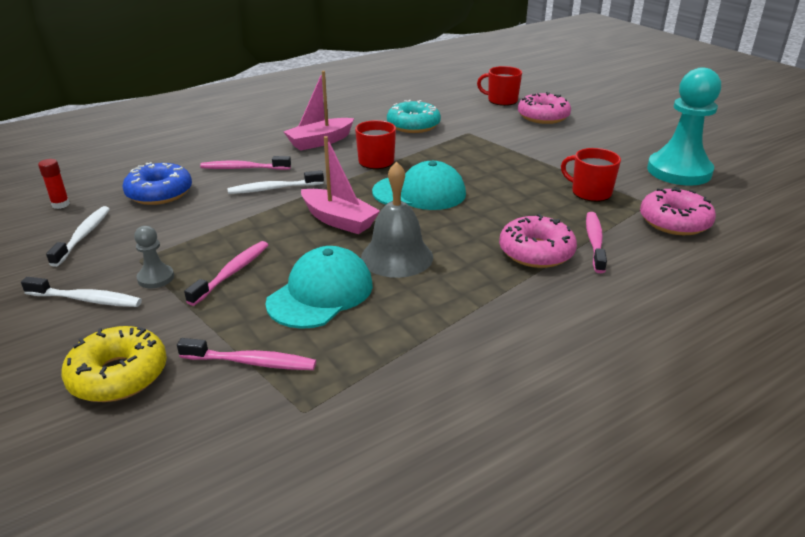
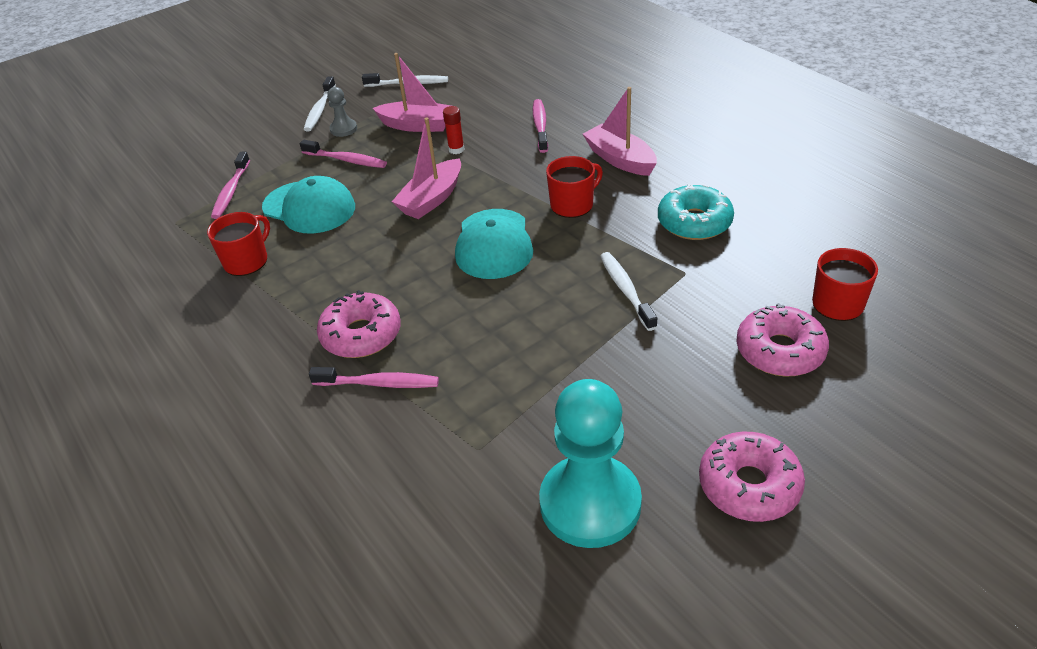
camera: 90 degrees right, 10 degrees up
red glue stick [38,159,70,209] -> red glue stick moved to [443,106,464,154]
yellow donut [61,326,167,402] -> none
blue donut [122,162,192,205] -> none
white toothbrush [227,170,324,194] -> white toothbrush moved to [600,252,657,331]
grey bell [361,162,433,278] -> none
red mug [561,148,621,202] -> red mug moved to [207,212,270,276]
pink donut [640,187,716,235] -> pink donut moved to [699,431,805,522]
none -> pink boat [373,53,451,132]

